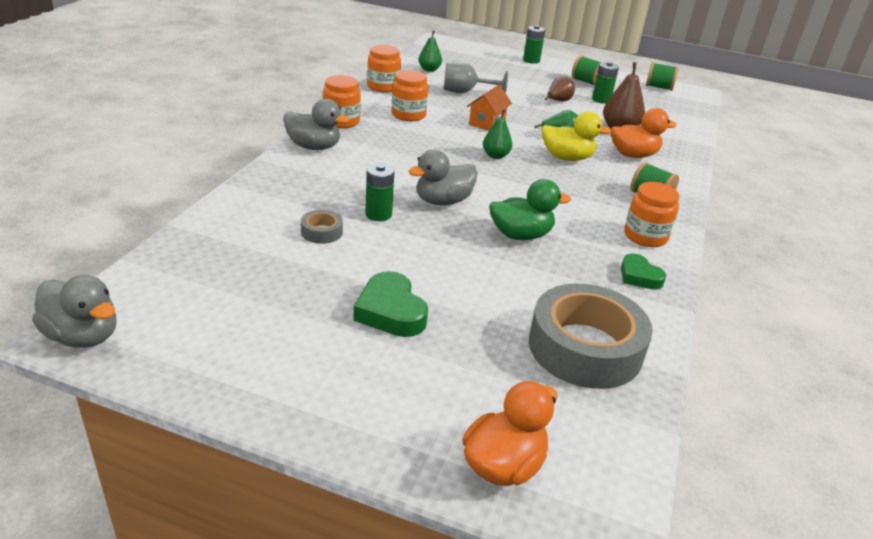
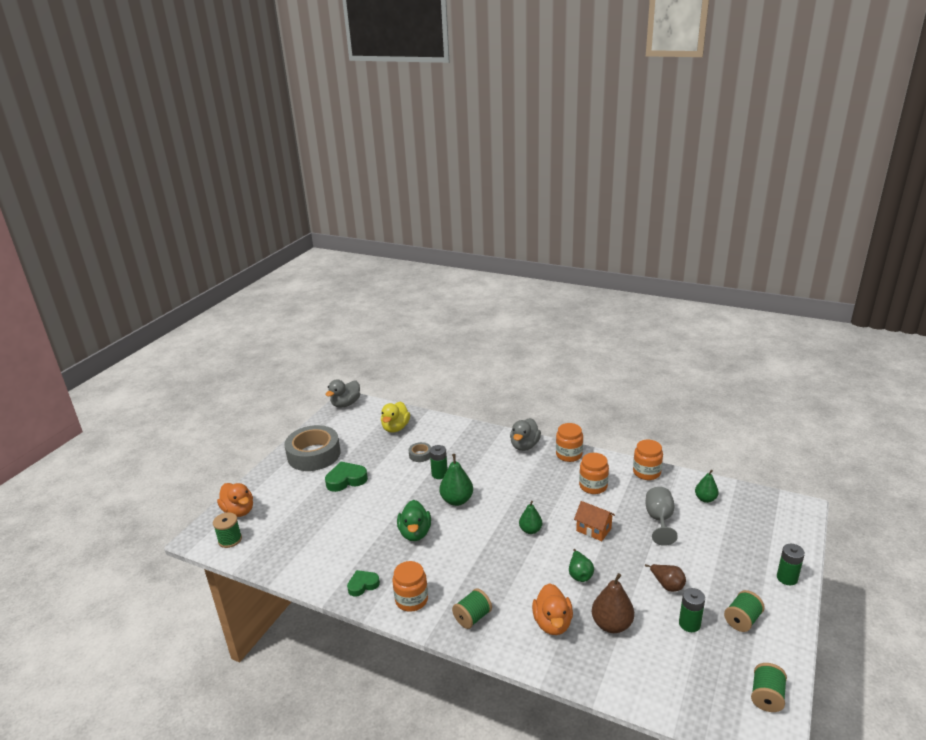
camera: 100 degrees right, 5 degrees down
grey duck [409,150,478,206] -> green pear [439,454,473,506]
grey tape [529,283,653,389] -> grey tape moved to [284,425,340,471]
yellow duck [541,111,611,161] -> yellow duck moved to [381,401,410,432]
none -> green spool [213,512,242,548]

